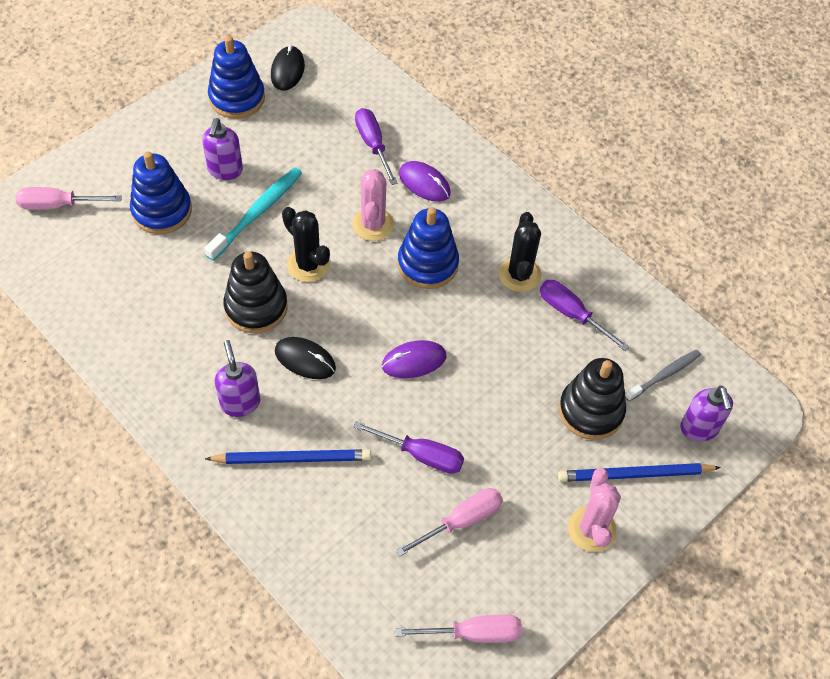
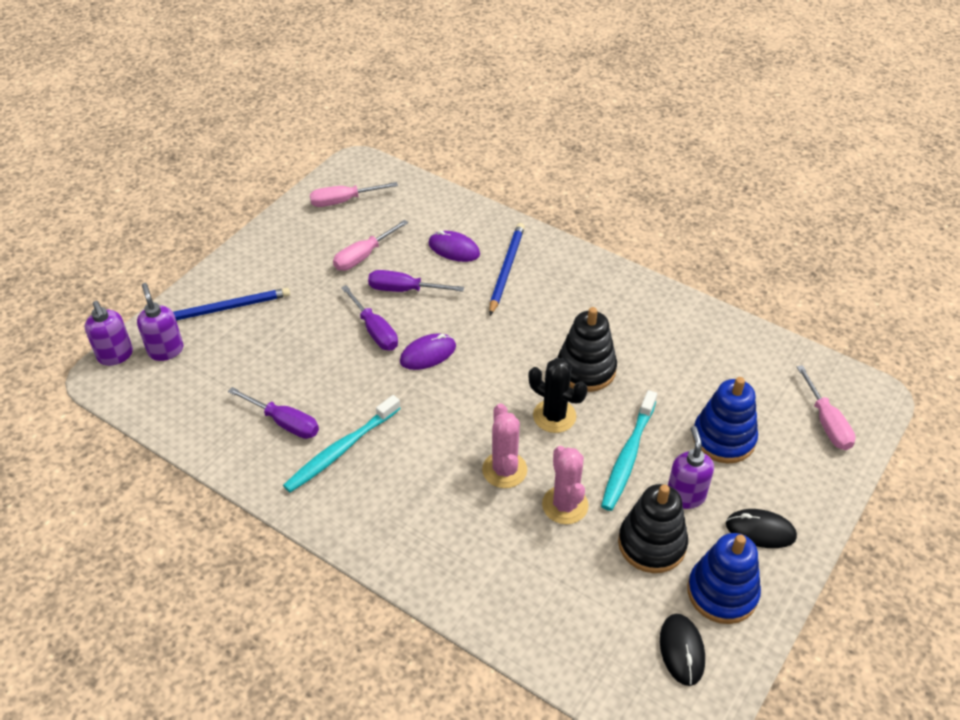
camera: 170 degrees right, 10 degrees down
pink screwdriver [16,187,122,210] -> pink screwdriver turned 90 degrees clockwise [797,365,855,450]
blue pencil [205,449,371,464] -> blue pencil turned 120 degrees clockwise [489,223,525,315]
purple soap dispenser [215,340,260,417] -> purple soap dispenser moved to [85,301,133,366]
black mouse [275,337,336,379] -> black mouse moved to [726,509,797,548]
purple screwdriver [355,108,398,185] -> purple screwdriver moved to [341,285,398,350]
blue stacking toy [398,207,459,289] -> none
purple mouse [399,161,451,202] -> purple mouse moved to [428,230,480,262]
black cactus [499,212,541,292] -> turquoise toothbrush [283,395,401,492]
black stacking toy [559,358,626,440] -> black stacking toy moved to [618,484,688,573]
pink cactus [568,468,621,552] -> pink cactus moved to [542,446,589,524]
grey toothbrush [625,350,701,401] -> none

